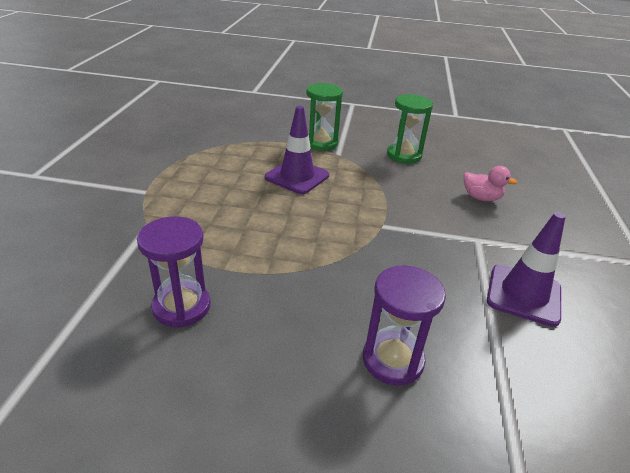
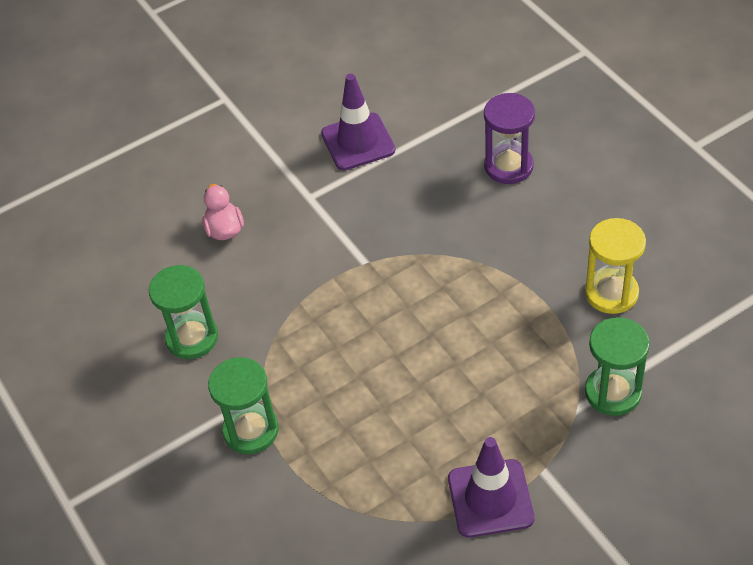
camera: 125 degrees left, 15 degrees up
purple hourglass [137,216,211,327] -> yellow hourglass [585,218,646,314]
purple traffic cone [265,106,329,194] -> purple traffic cone moved to [448,437,535,538]
none -> green hourglass [585,317,650,416]

